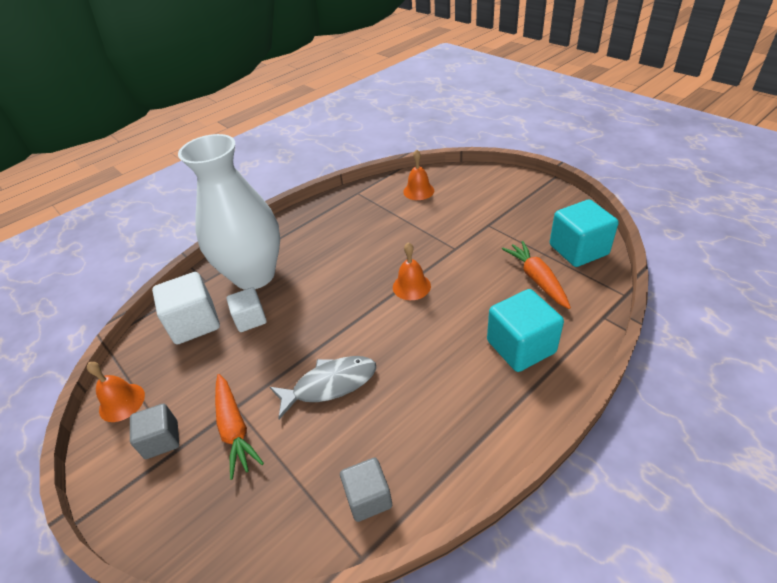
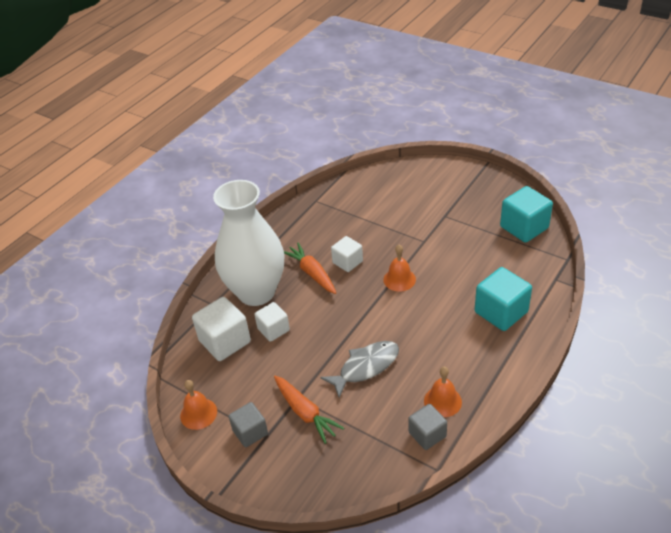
camera: 15 degrees left, 0 degrees up
orange bell [403,149,434,200] -> orange bell moved to [424,366,462,417]
orange carrot [502,241,571,309] -> orange carrot moved to [284,243,336,294]
none -> white cube [331,236,363,272]

